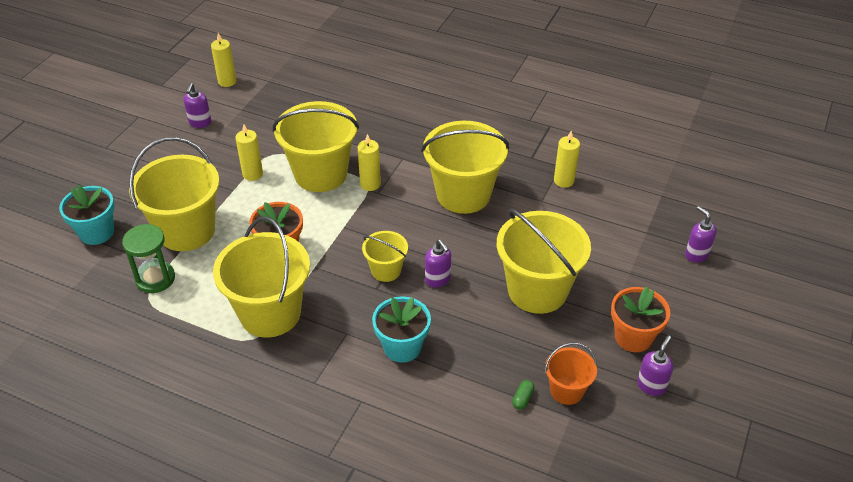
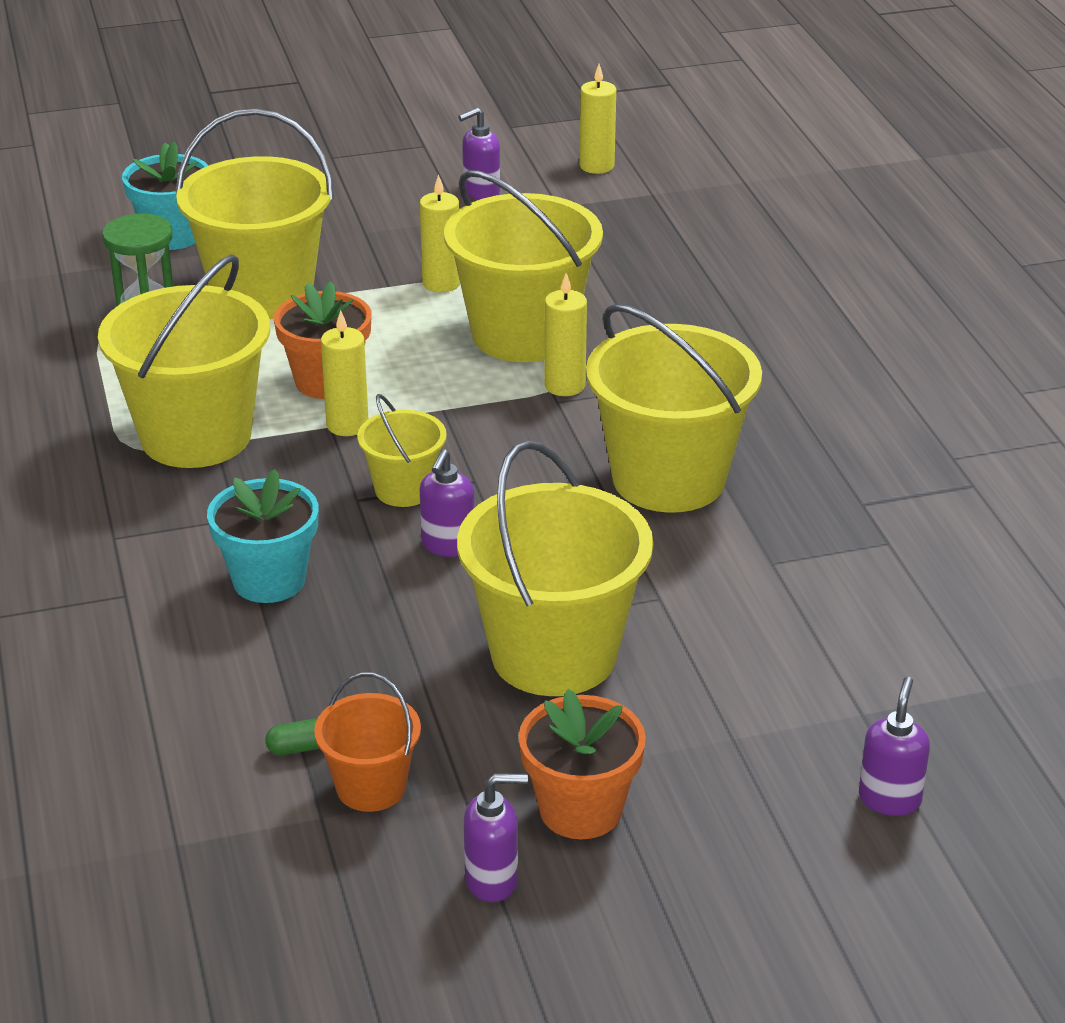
camera: 50 degrees right, 10 degrees down
yellow candle [554,131,580,188] -> yellow candle moved to [321,310,368,436]

